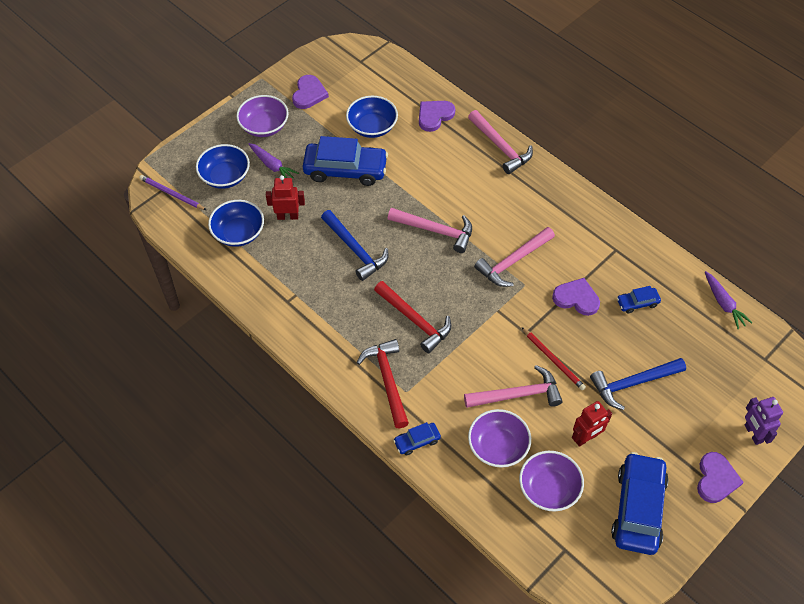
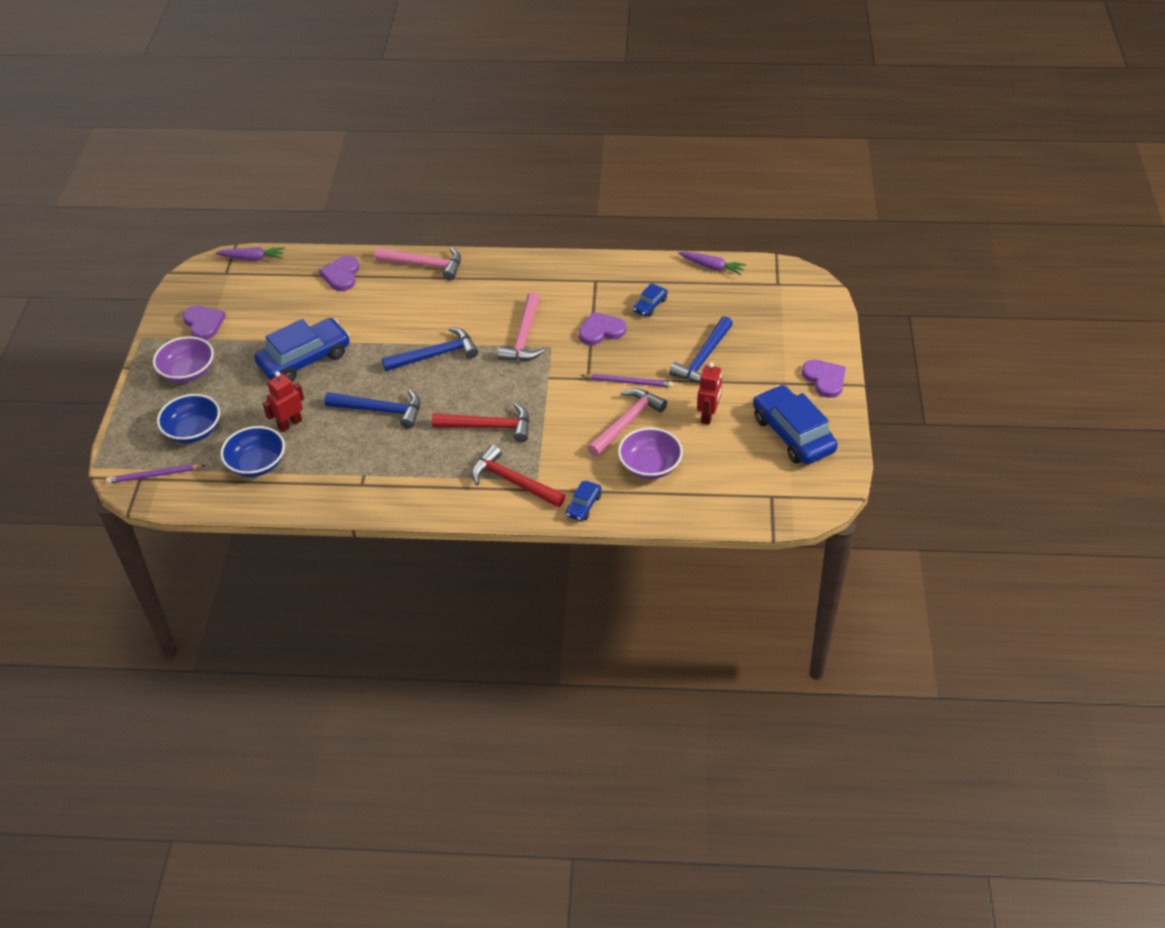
camera: 40 degrees left, 10 degrees down
purple carrot [248,143,299,178] -> purple carrot moved to [215,247,285,260]
blue bowl [346,96,398,138] -> none
pink hammer [388,208,472,253] -> blue hammer [382,327,478,371]
purple bowl [519,451,584,511] -> none
red pencil [522,327,586,390] -> purple pencil [580,374,673,387]
purple robot [745,397,783,445] -> none

